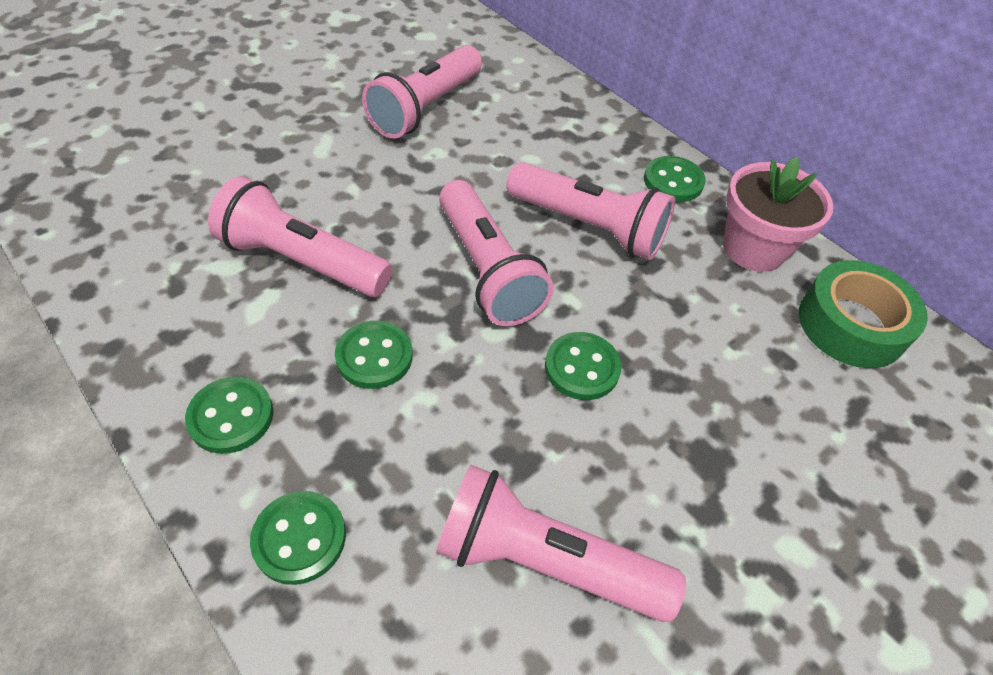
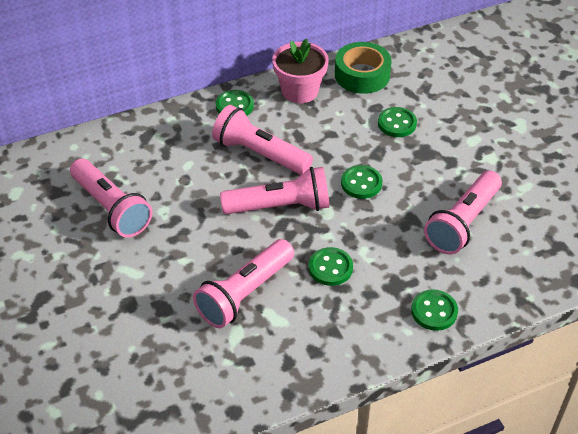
camera: 70 degrees left, 5 degrees down
green button [185,377,273,454] -> green button moved to [378,107,417,137]
pink flashlight [506,162,675,260] -> pink flashlight turned 105 degrees counterclockwise [212,105,313,175]

